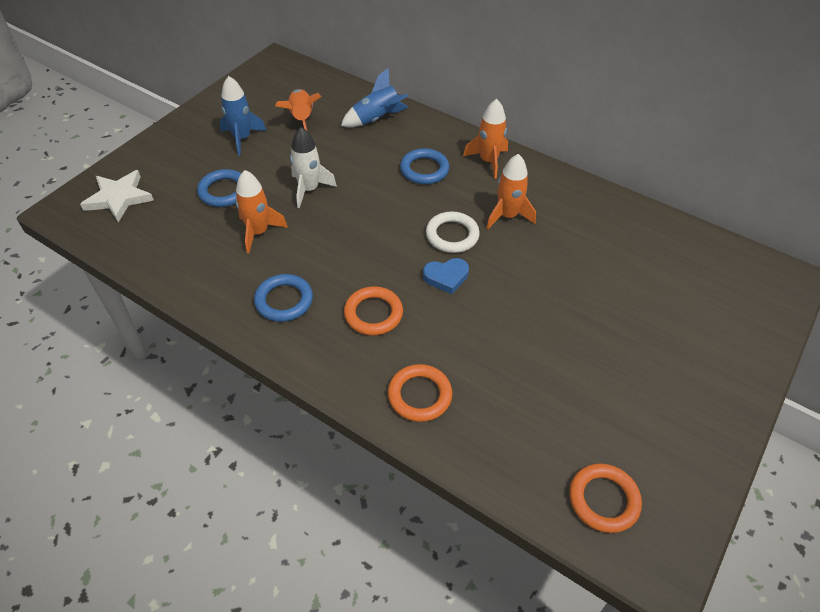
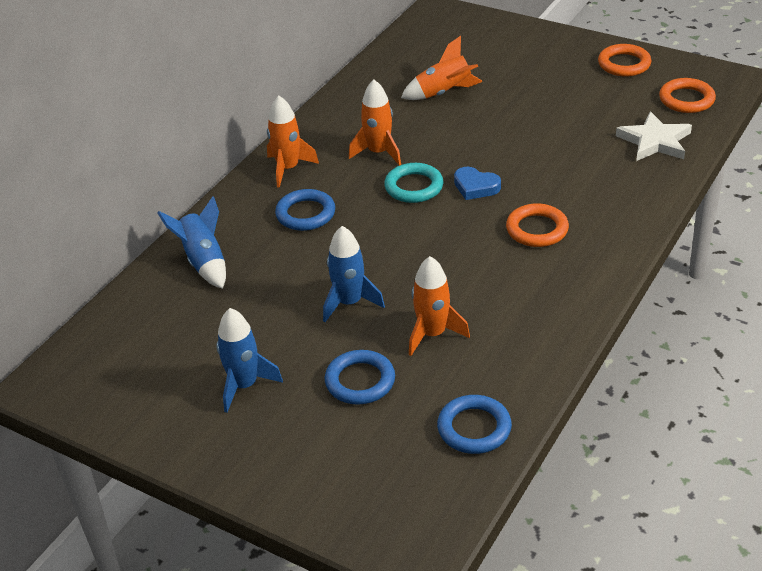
camera: 90 degrees left, 10 degrees down
white star [80,170,154,223] -> white star moved to [616,111,692,161]
blue ring [254,274,313,322] -> blue ring moved to [437,395,512,454]
orange rocket [275,89,322,131] -> orange rocket moved to [401,36,483,100]
white rocket [290,127,337,208] -> blue rocket [323,226,385,322]
orange ring [388,364,452,422] -> orange ring moved to [598,44,652,77]
blue heart [423,258,469,294] -> blue heart turned 135 degrees clockwise [454,167,501,200]
white ring [426,211,480,253] -> turquoise ring [384,163,443,203]

